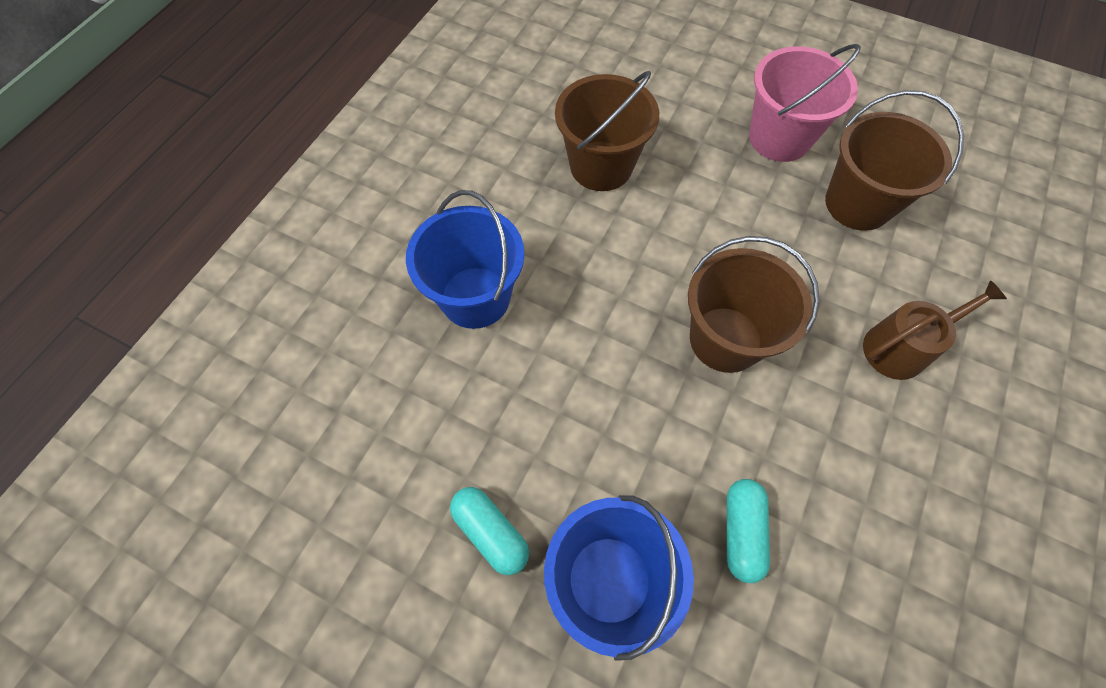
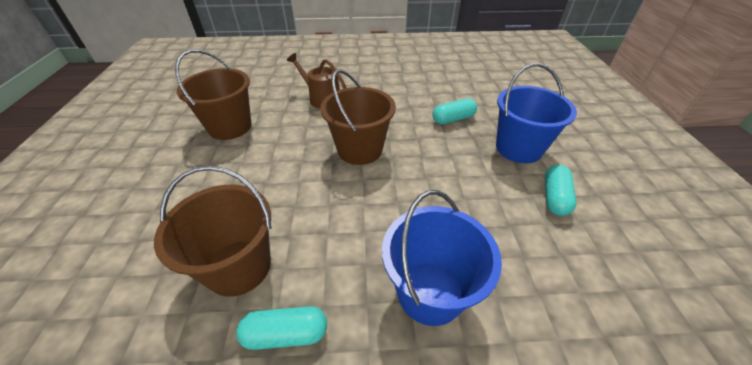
camera: 120 degrees left, 20 degrees down
pink bucket [749,44,861,162] -> none
none -> turquoise capsule [236,306,327,350]

